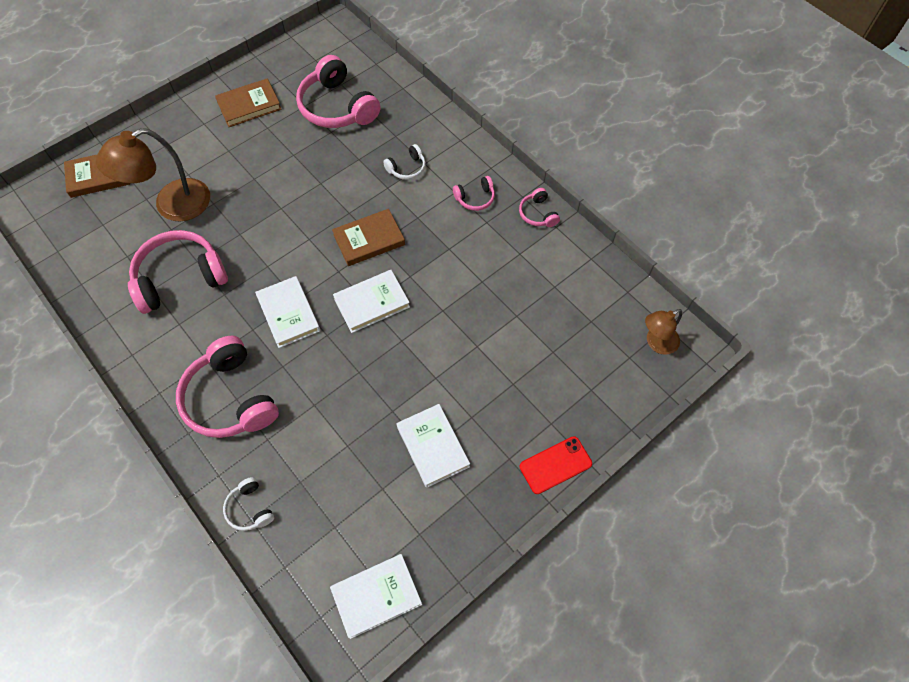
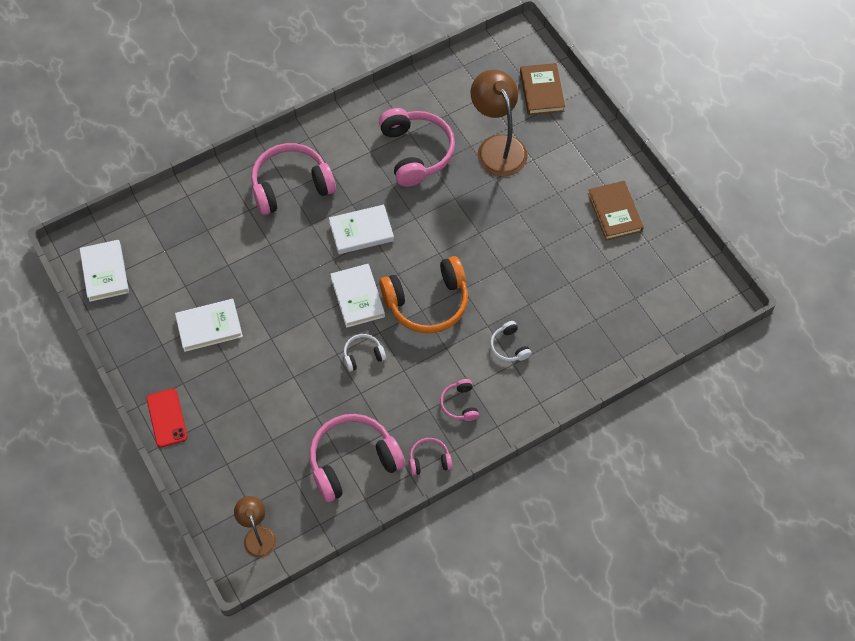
camera: 100 degrees right, 0 degrees up
white headphones [223,477,274,531] -> white headphones moved to [344,334,386,372]
pink headphones [296,55,381,128] -> pink headphones moved to [309,414,405,502]
brown book [332,209,405,266] -> orange headphones [380,256,468,333]

